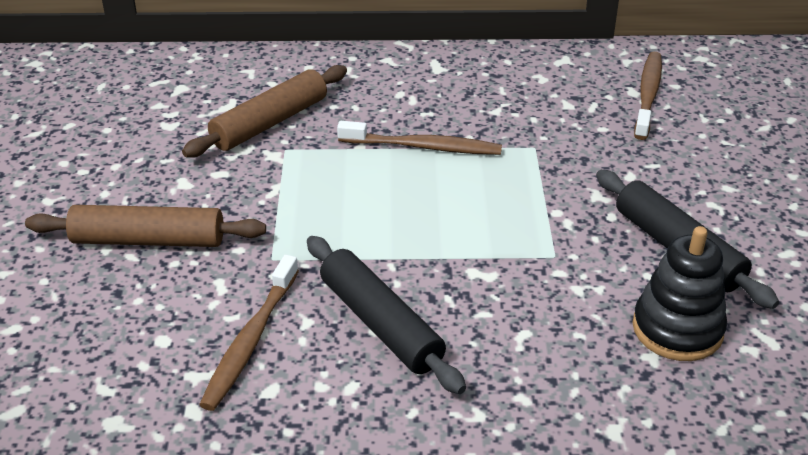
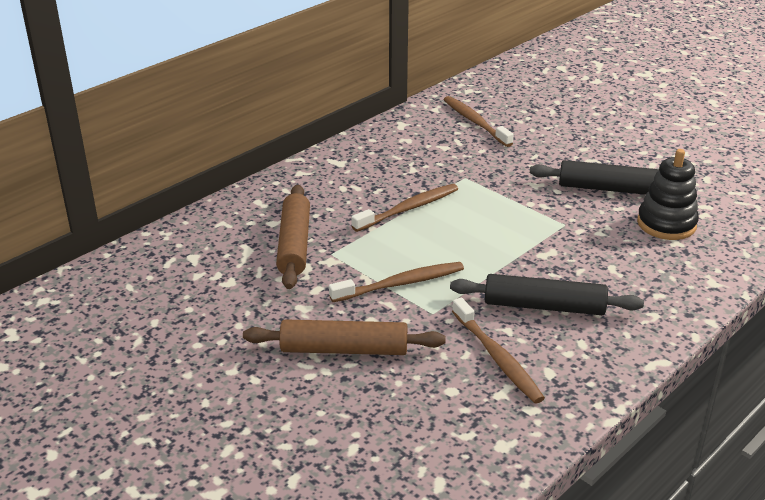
camera: 45 degrees left, 5 degrees down
brown rolling pin [25,205,266,247] -> brown rolling pin turned 45 degrees clockwise [243,319,445,355]
none -> brown toothbrush [329,262,464,302]

